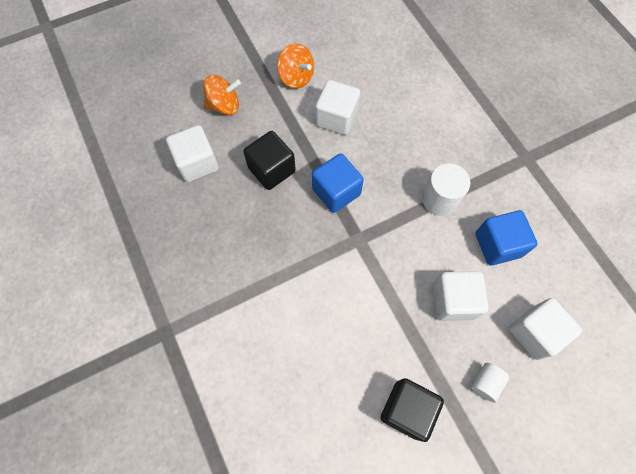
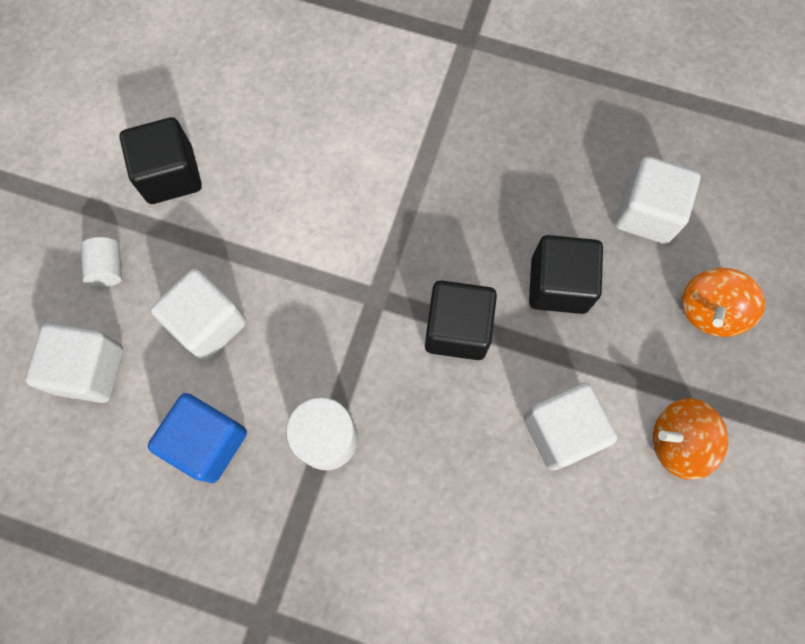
camera: 135 degrees right, 5 degrees up
blue cube [312,153,364,213] -> black cube [425,280,497,360]

